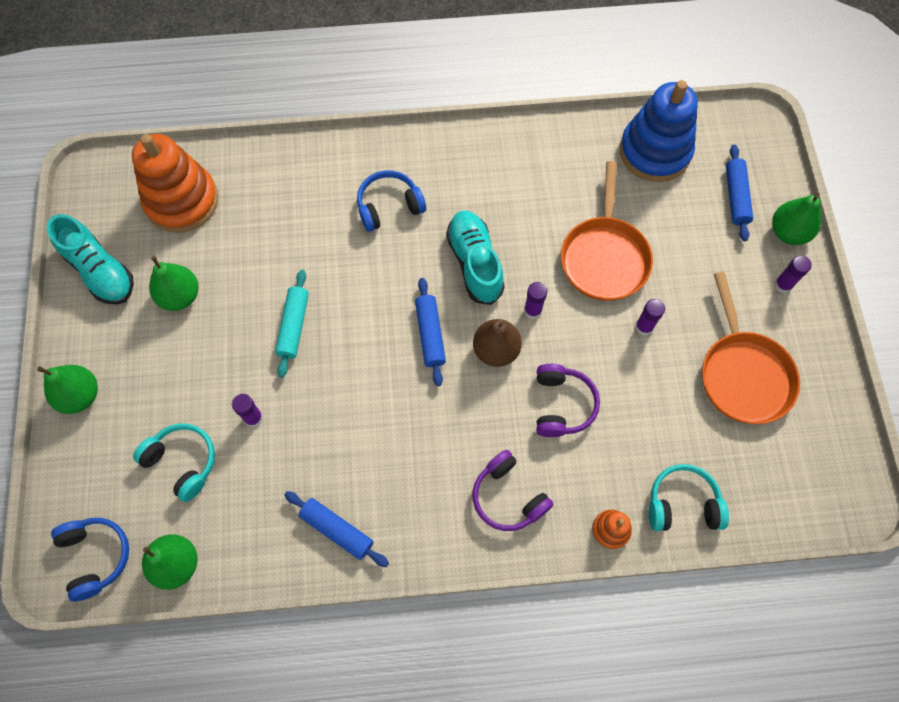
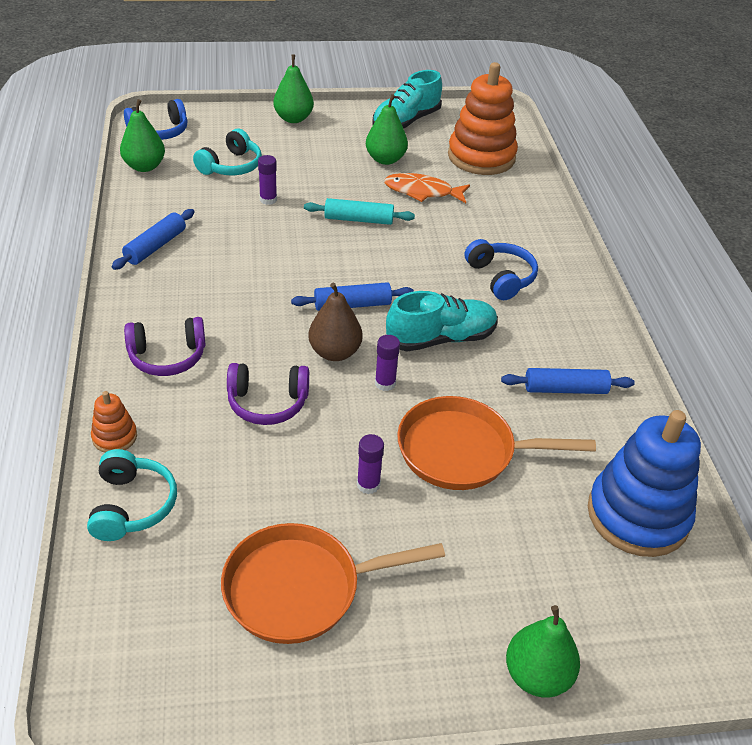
camera: 85 degrees right, 25 degrees down
purple headphones [472,450,553,531] -> purple headphones turned 150 degrees counterclockwise [124,317,206,376]
blue rolling pin [726,145,753,241] -> blue rolling pin moved to [501,368,635,394]
purple glue stick [774,255,812,293] -> none
none -> orange fish [384,173,470,203]

